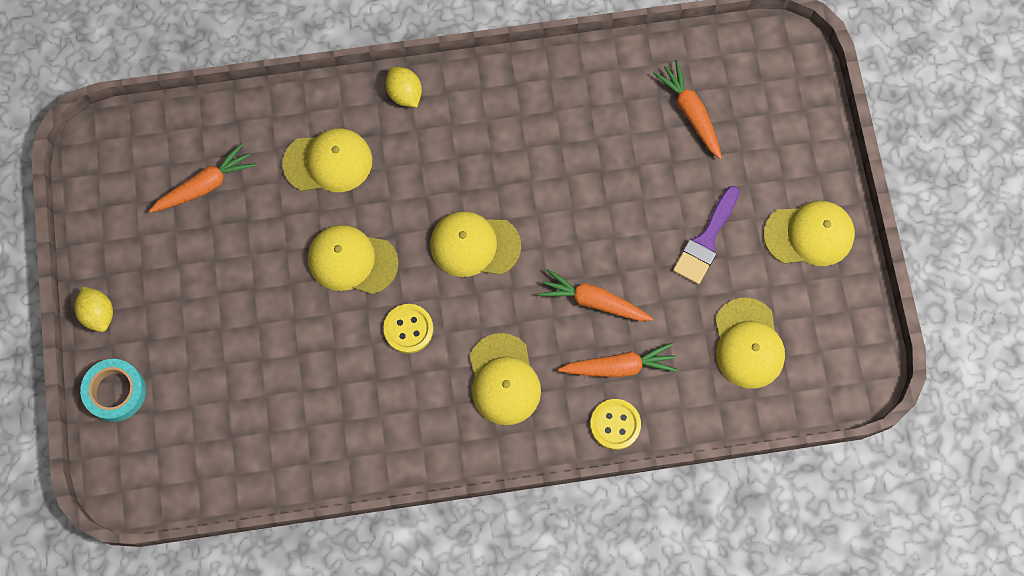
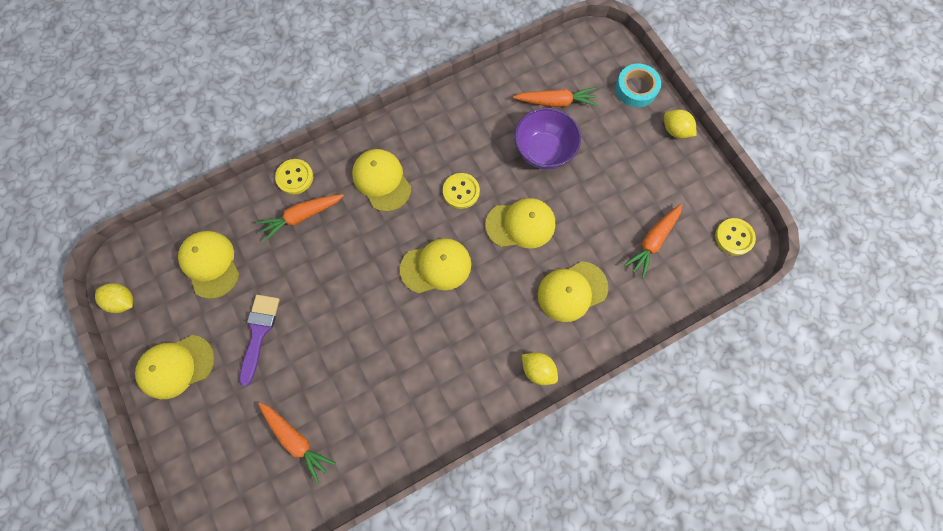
camera: 160 degrees right, 0 degrees up
orange carrot [538,269,653,321] -> orange carrot moved to [513,87,597,107]
none -> yellow lemon [95,283,133,313]
none -> purple bowl [514,107,581,170]
none -> yellow button [715,218,756,256]

